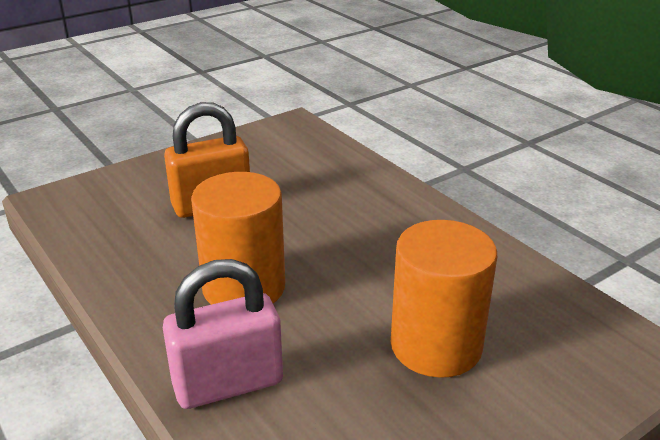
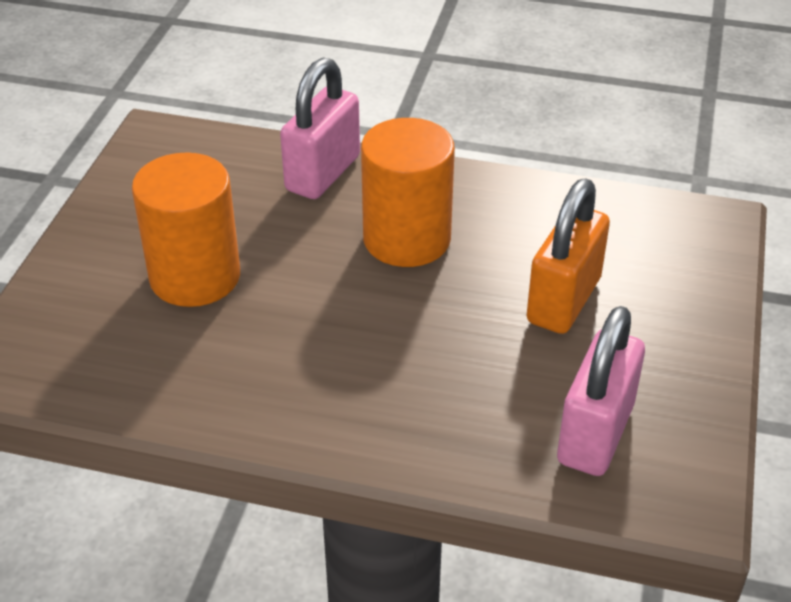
camera: 140 degrees right, 10 degrees up
none -> pink padlock [557,306,645,476]

